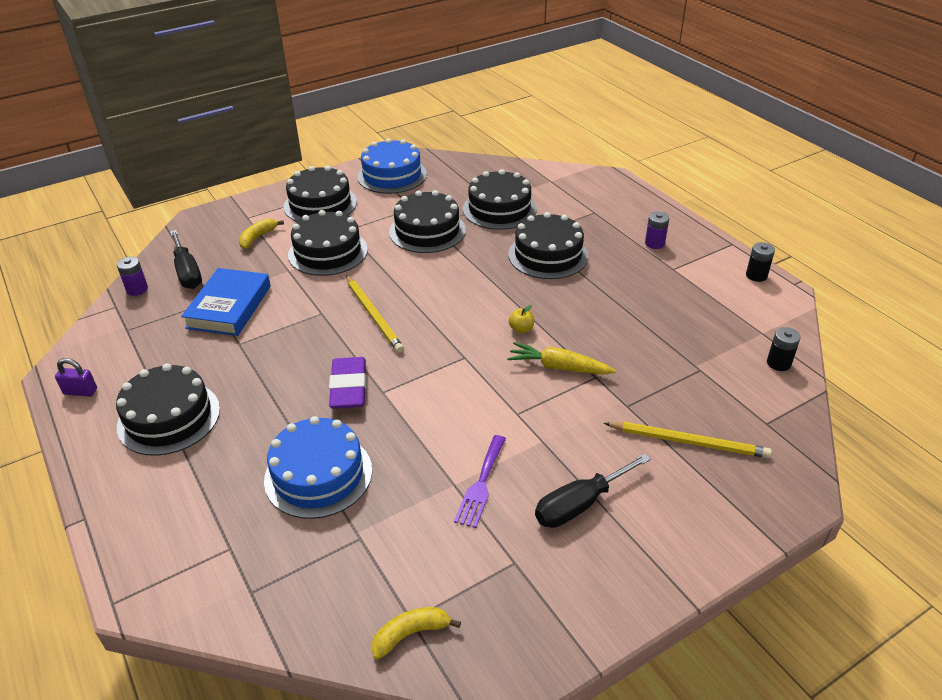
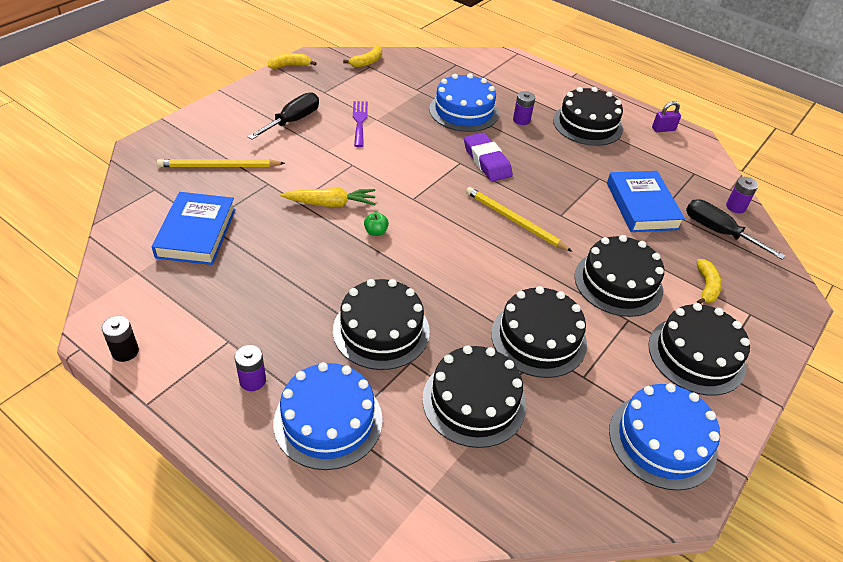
camera: 155 degrees right, 5 degrees up
yellow apple [509,305,534,333] -> green apple [364,212,389,236]
black battery [767,327,801,371] -> none
none -> blue book [152,192,236,265]
none -> yellow banana [268,53,317,69]
none -> blue cake [274,362,383,470]
none -> purple battery [513,91,535,125]

